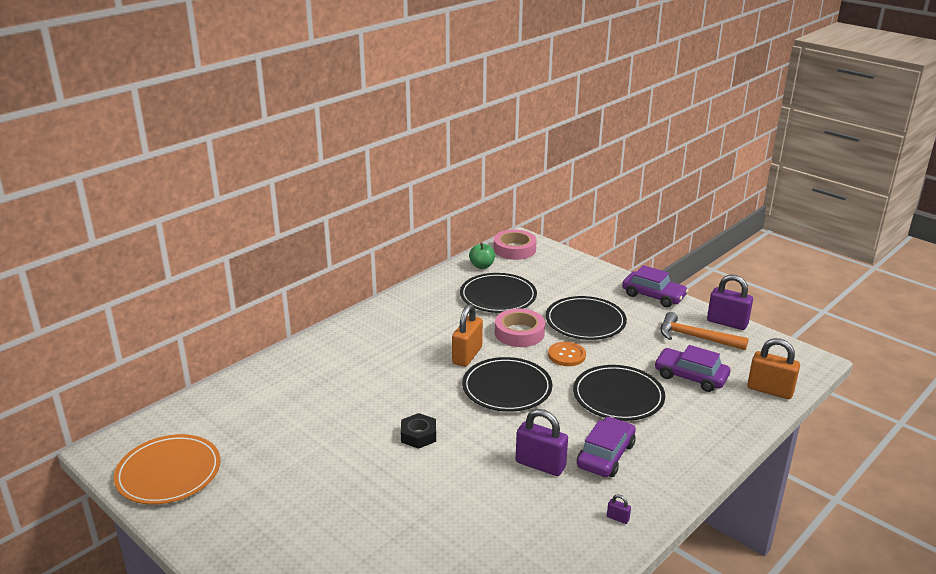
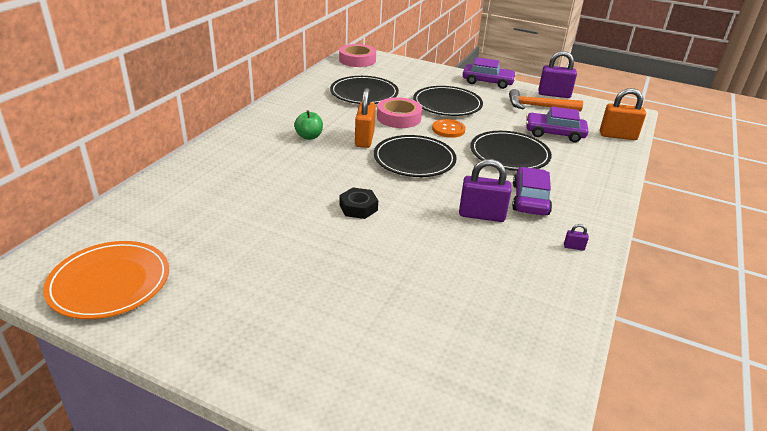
camera: 20 degrees left, 5 degrees up
green apple [469,243,495,269] -> green apple moved to [294,110,323,140]

